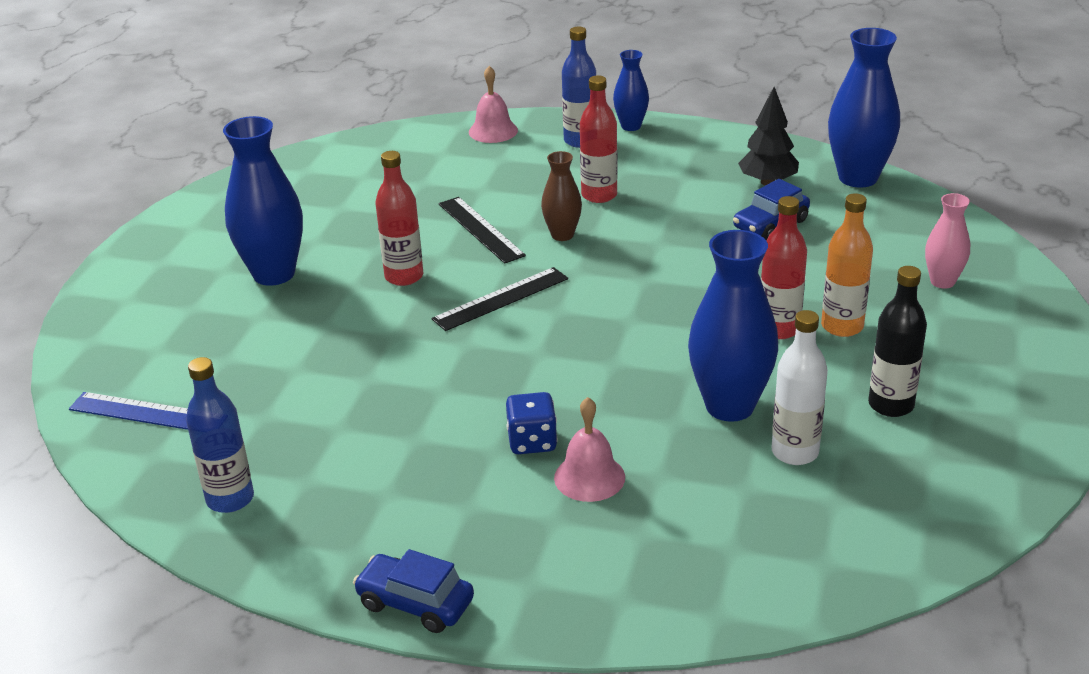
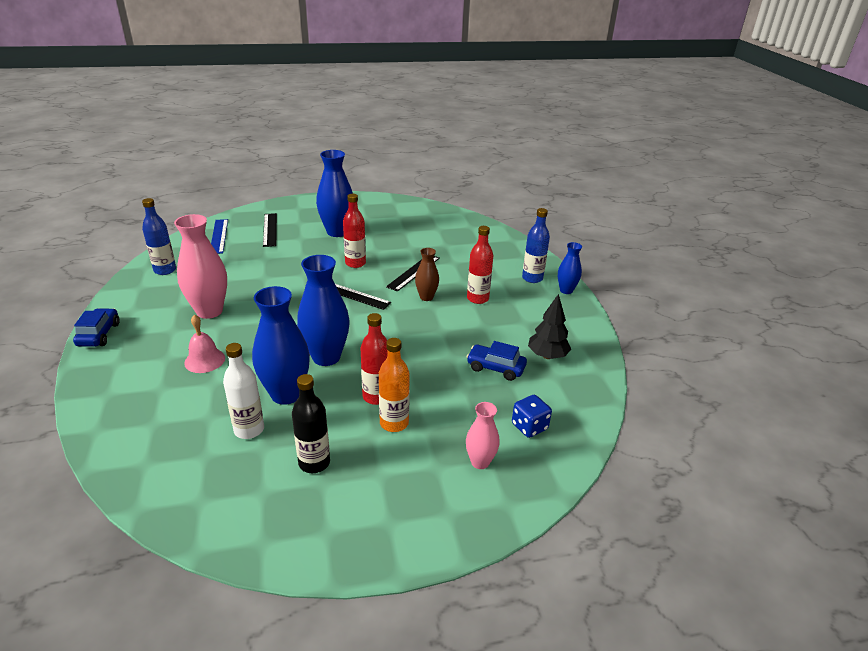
camera: 60 degrees right, 0 degrees up
pink bell [469,66,518,143] -> none
blue dice [506,392,558,454] -> blue dice moved to [512,395,552,438]
blue vase [828,28,900,188] -> blue vase moved to [297,255,350,366]
none -> pink vase [174,214,227,319]
none -> black ruler [263,213,277,247]

